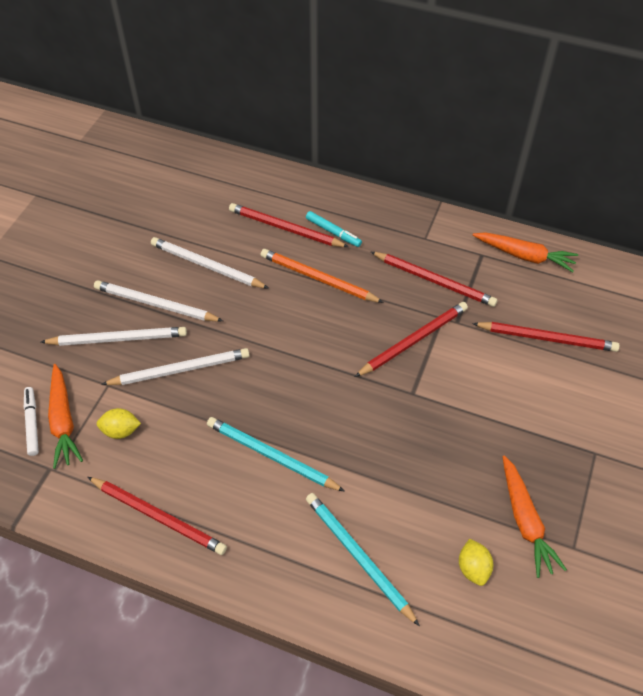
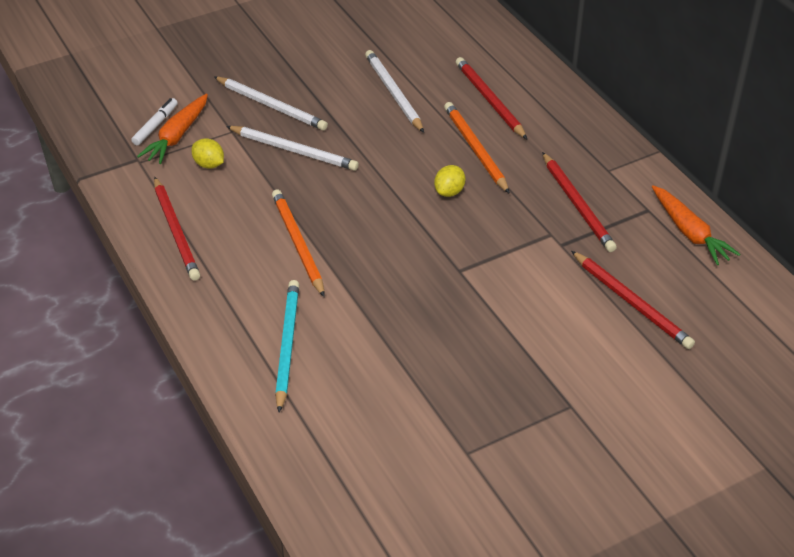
camera: 40 degrees right, 10 degrees down
white pencil [94,280,223,322] -> none
turquoise pencil [207,417,345,492] -> orange pencil [272,190,325,297]
turquoise marker [306,211,362,247] -> none
red pencil [355,302,468,377] -> none
yellow lemon [459,539,493,586] -> yellow lemon moved to [434,165,465,197]
orange carrot [503,455,567,578] -> none

